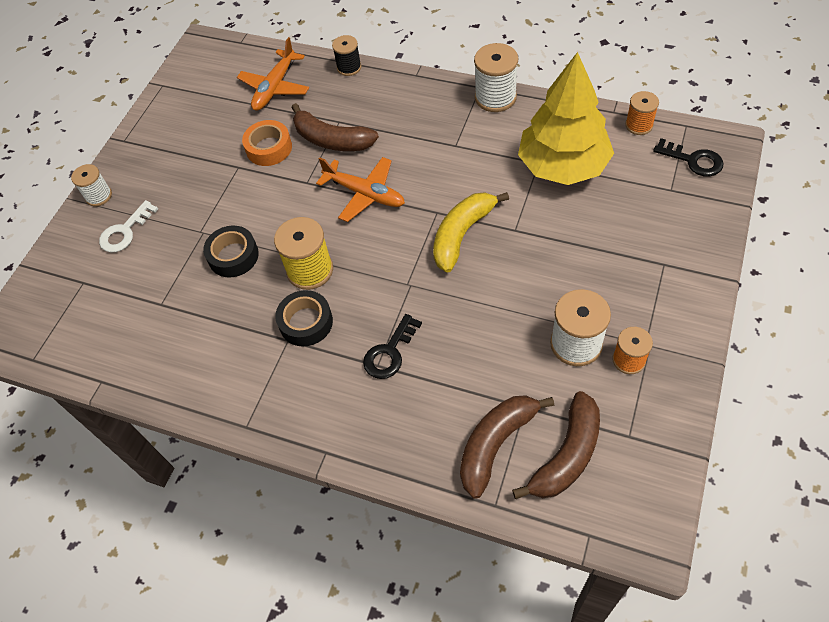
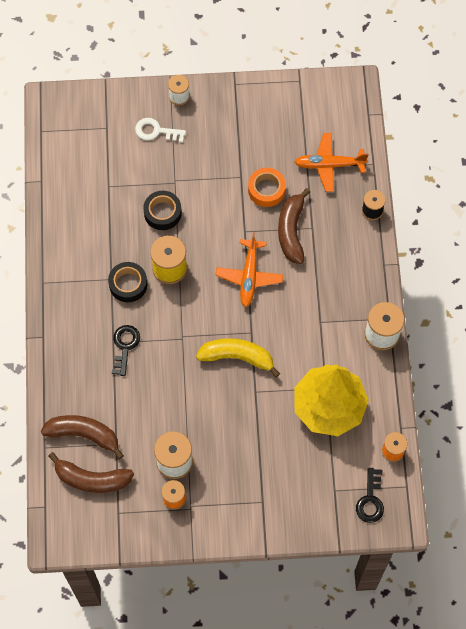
camera: 60 degrees right, 10 degrees up
black key [363,314,422,379] -> black key turned 90 degrees clockwise [112,325,140,376]

